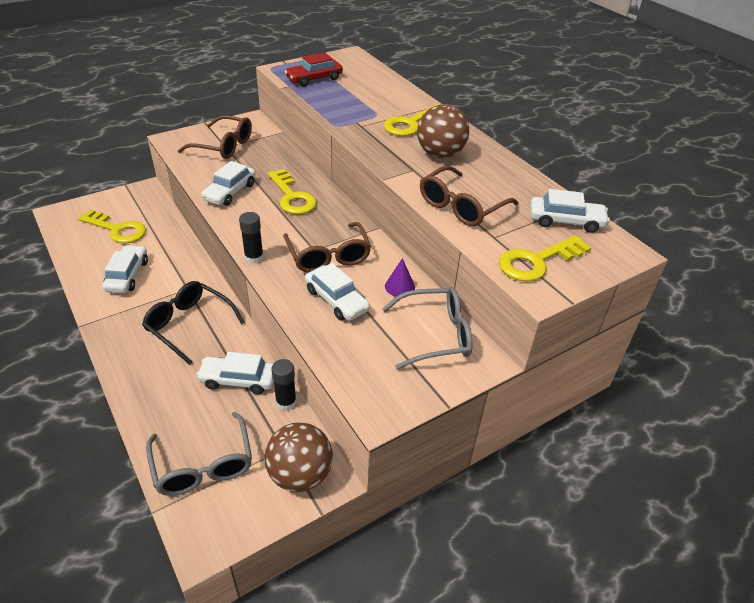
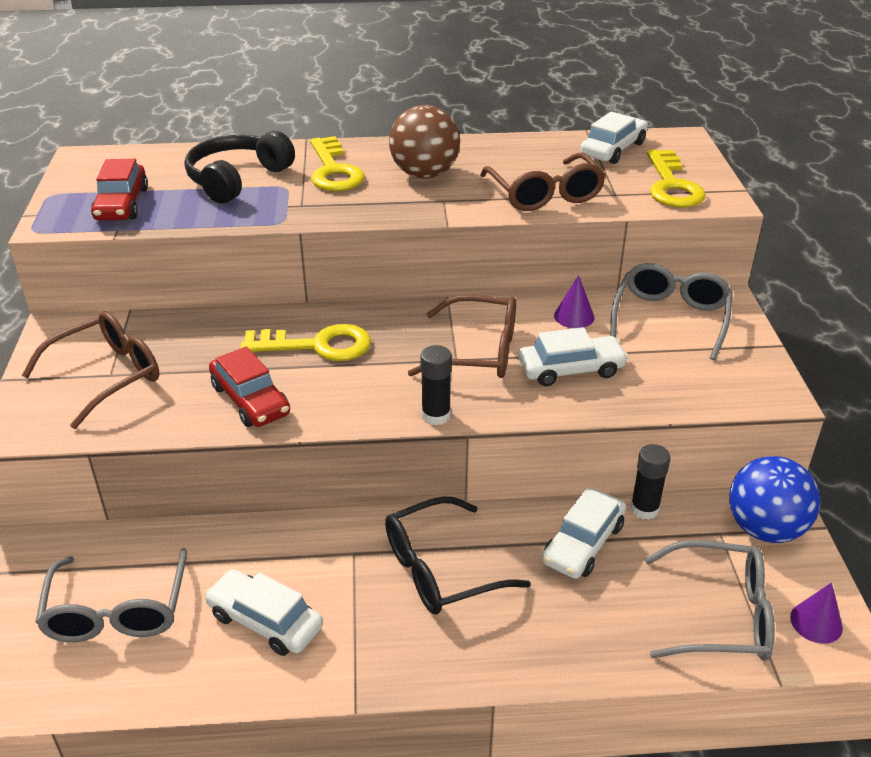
camera: 60 degrees left, 5 degrees down
yellow key [78,209,146,243] -> grey glasses [35,548,187,642]
white car [201,161,256,206] -> red car [209,347,290,427]
brown ball [265,422,333,492] -> blue ball [729,456,820,543]
none -> black headphones [185,131,295,203]
none -> purple cone [790,583,843,644]

